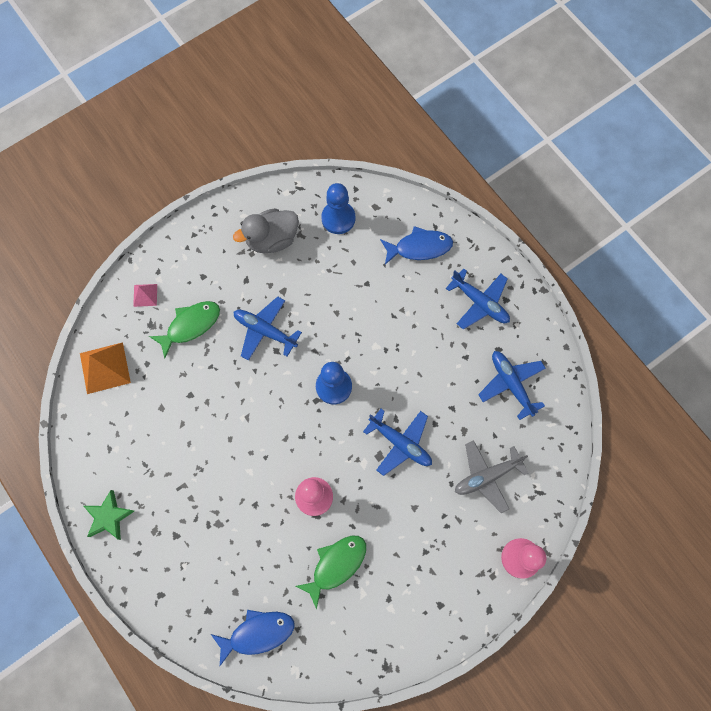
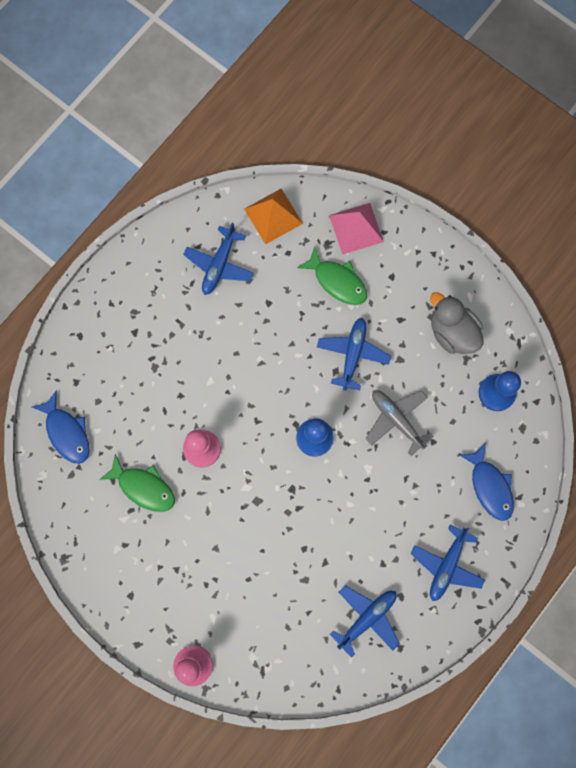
camera: 75 degrees right, 5 degrees up
green star [84,490,134,540] -> none
pink pyramid [133,284,157,307] -> pink pyramid [329,203,384,254], size x1.83
blue plane [363,409,432,476] -> blue plane moved to [183,223,254,295]
grey plane [455,440,528,513] -> grey plane moved to [366,390,434,456]

